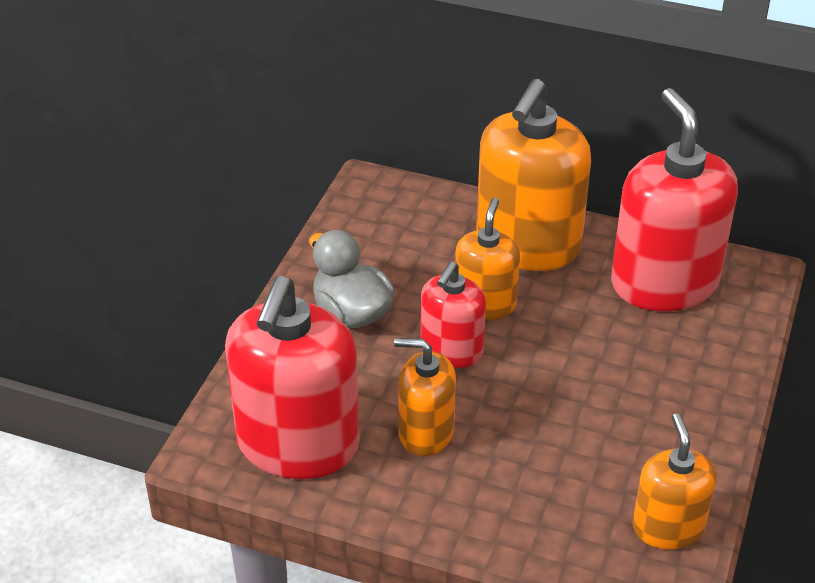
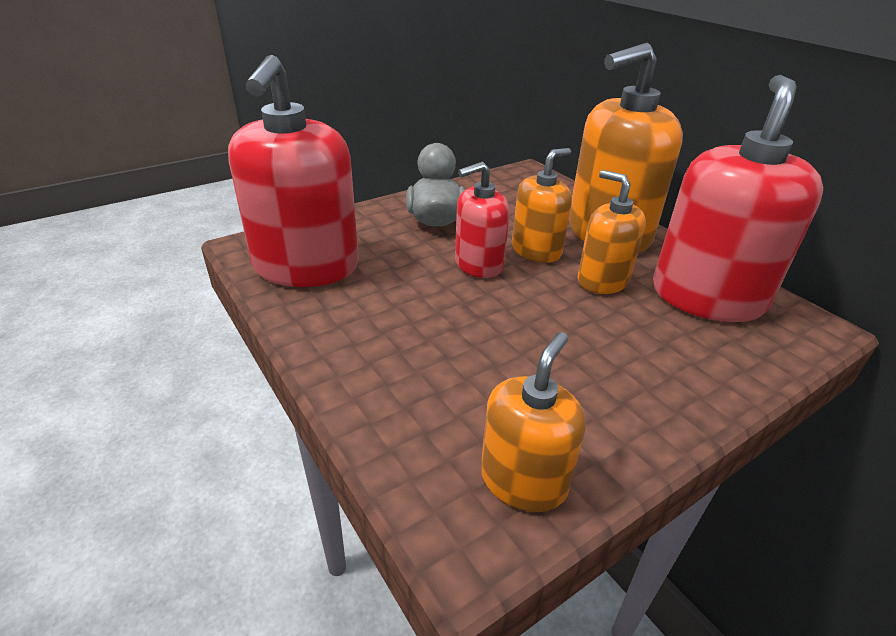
camera: 35 degrees right, 5 degrees down
red soap dispenser [225,276,359,479] -> red soap dispenser turned 45 degrees counterclockwise [228,55,359,287]
orange soap dispenser [394,338,456,456] -> orange soap dispenser moved to [578,170,646,294]

